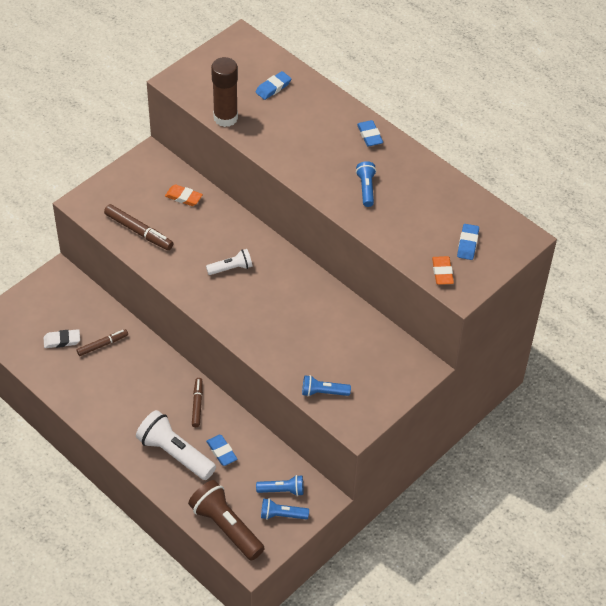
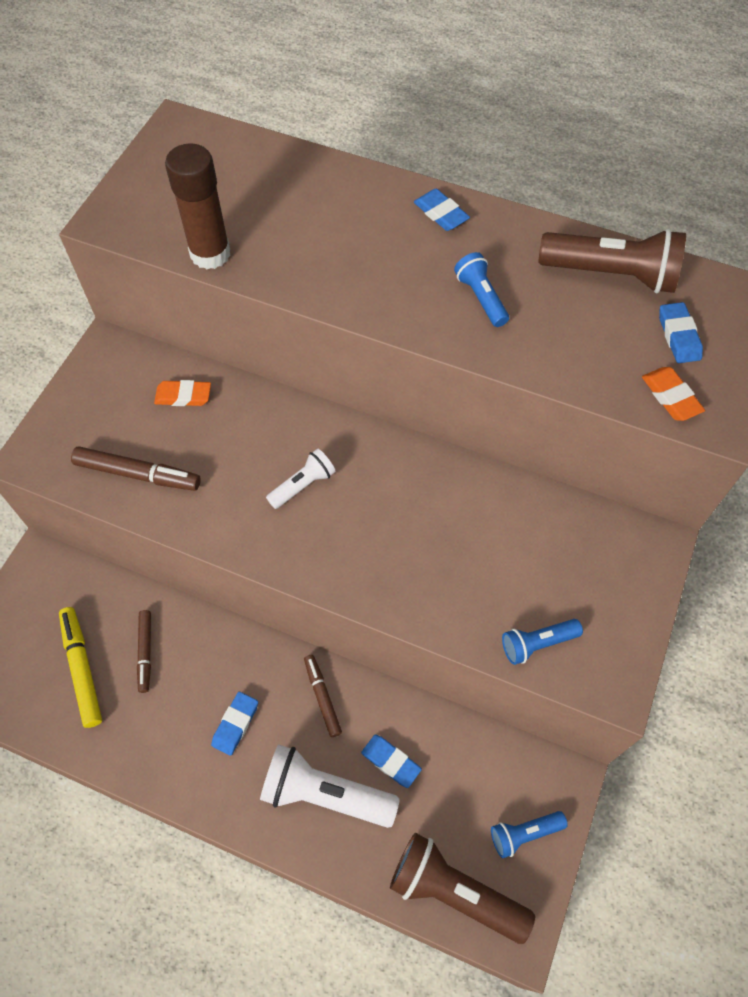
camera: 20 degrees left, 10 degrees up
white eraser [43,329,80,348] -> yellow marker [59,607,102,728]
brown marker [77,329,128,356] -> brown marker turned 135 degrees clockwise [137,610,151,693]
blue eraser [255,71,291,100] -> blue eraser moved to [211,692,258,756]
blue flashlight [256,475,303,496] -> none
none -> brown flashlight [538,229,686,293]

